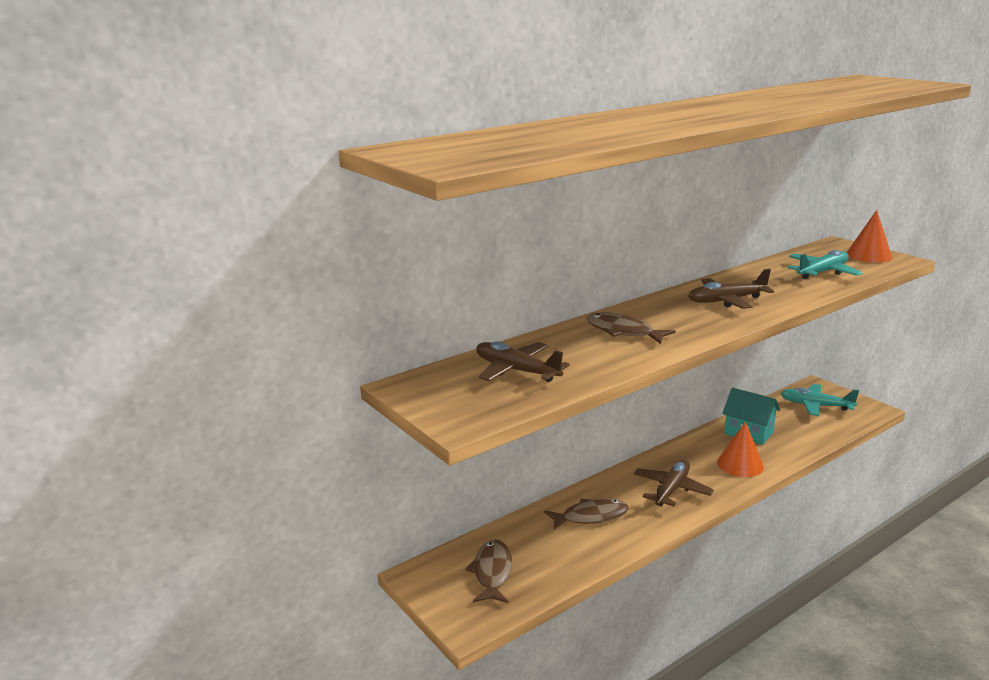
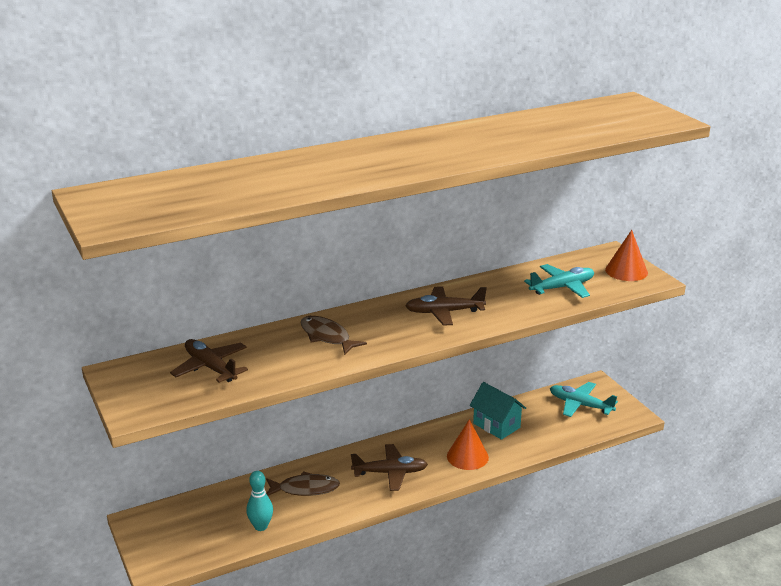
camera: 10 degrees right, 5 degrees up
brown fish [465,540,512,603] -> none
brown plane [634,460,714,507] -> brown plane turned 45 degrees clockwise [351,444,428,491]
none -> turquoise bowling pin [246,471,273,531]

